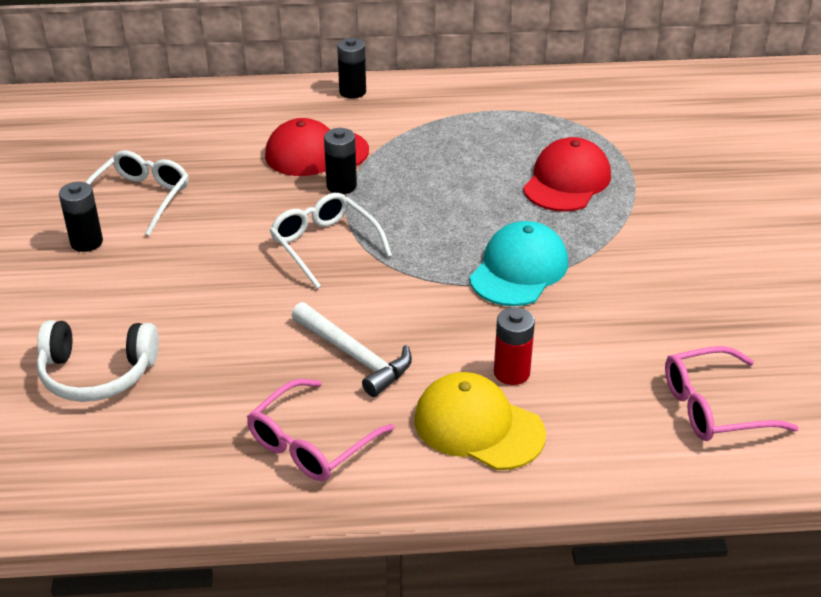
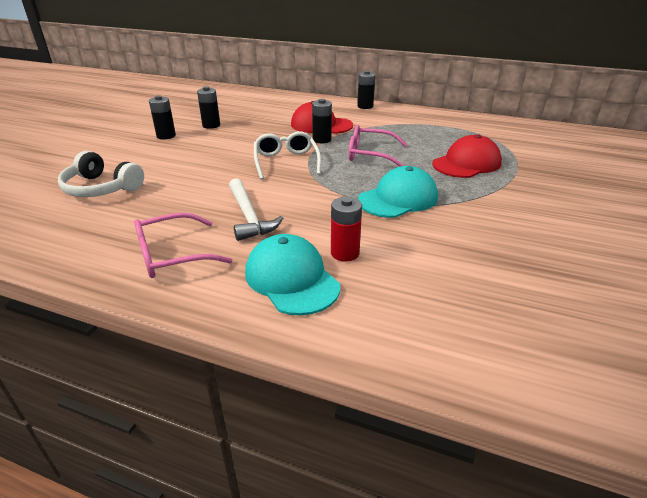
camera: 25 degrees right, 5 degrees down
white glasses [85,150,189,236] -> black battery [197,86,220,129]
yellow cap [414,372,546,470] -> turquoise cap [245,234,340,316]
pink glasses [665,346,799,441] -> pink glasses moved to [349,125,407,167]

